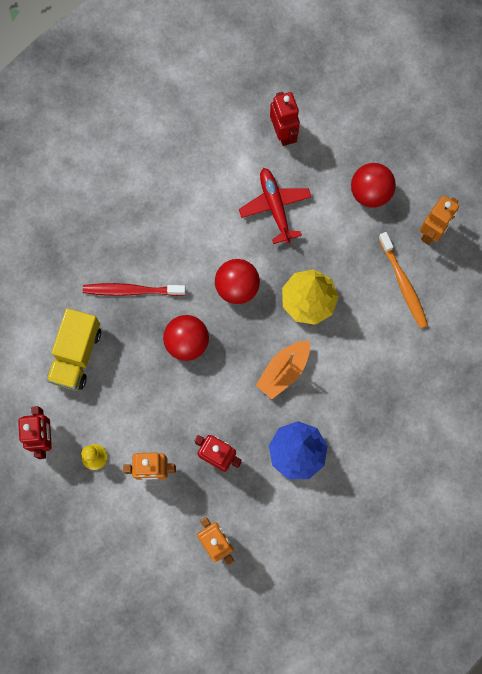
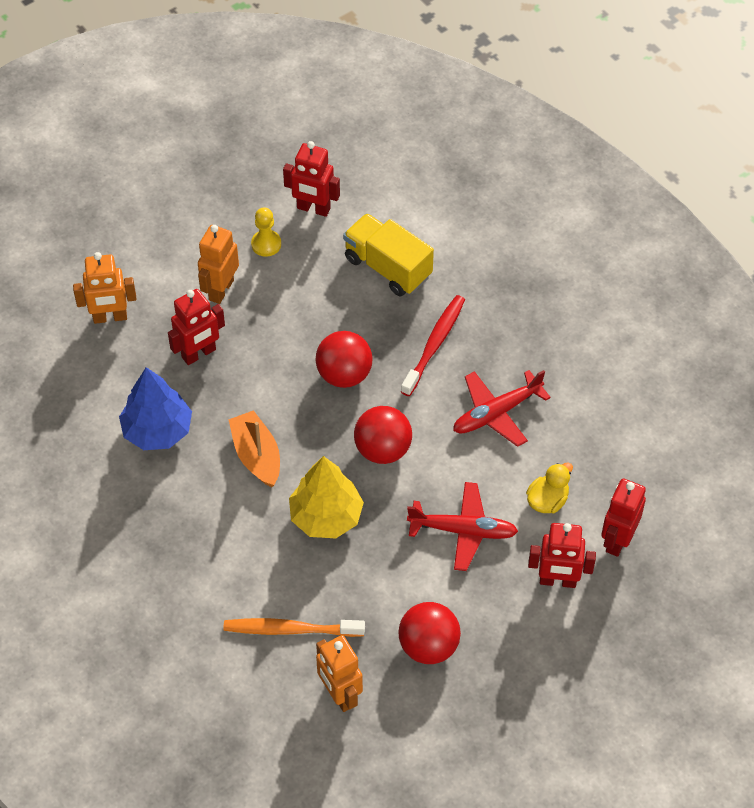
camera: 115 degrees right, 20 degrees down
none -> red plane [453,370,551,447]
none -> yellow duck [526,463,573,514]
none -> red robot [601,479,646,557]

